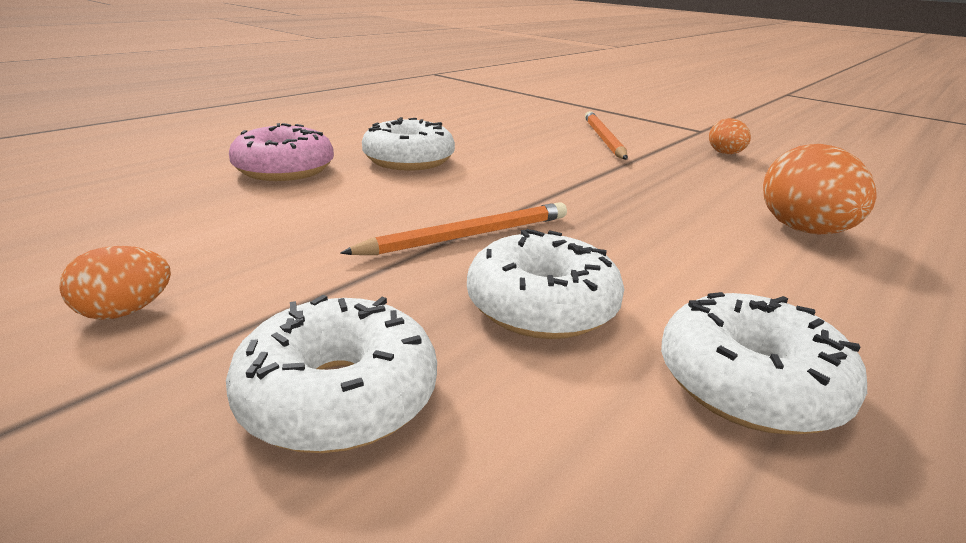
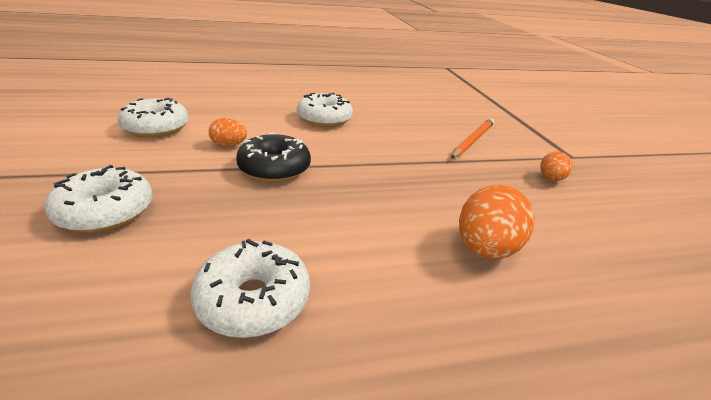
camera: 35 degrees right, 5 degrees up
orange egg [59,246,171,320] -> orange egg moved to [209,118,247,147]
pink donut [229,123,334,181] -> none
orange pencil [340,202,567,255] -> black donut [236,133,311,182]
white donut [467,229,624,339] -> white donut moved to [118,98,189,138]

